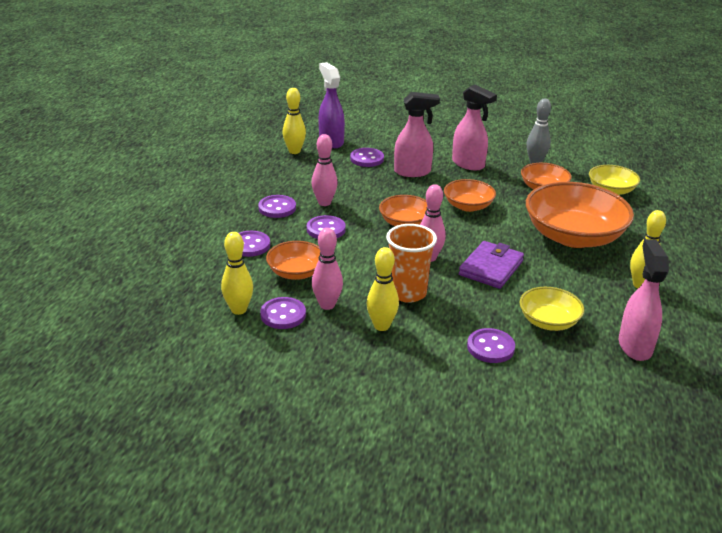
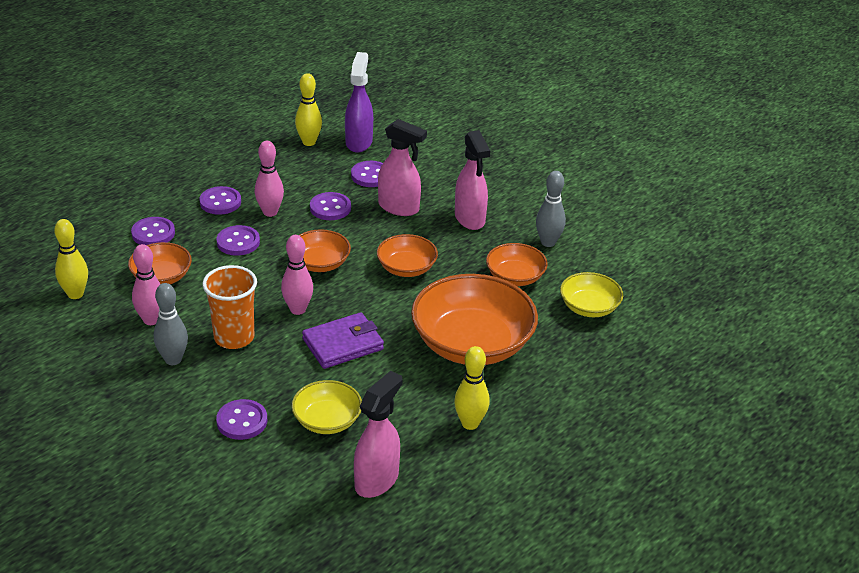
camera: 30 degrees right, 5 degrees up
purple button [260,297,306,329] -> purple button moved to [310,192,351,220]
yellow bowling pin [367,247,399,331] -> grey bowling pin [154,283,188,365]

